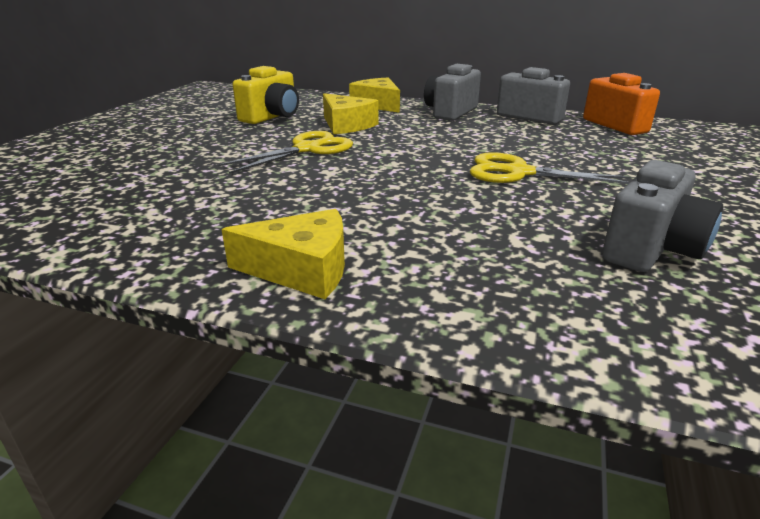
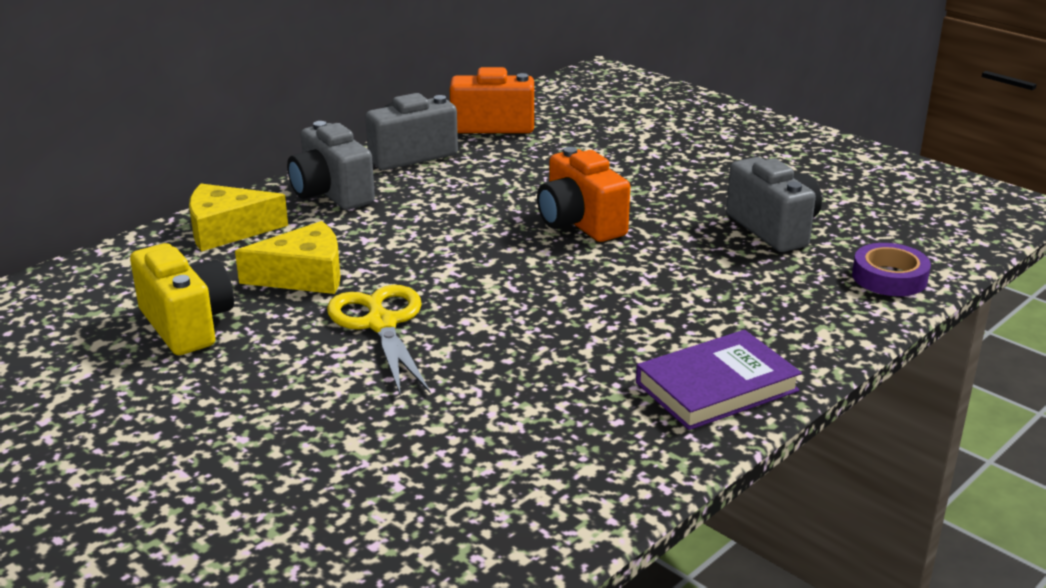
camera: 65 degrees left, 0 degrees up
yellow cheese [222,209,345,299] -> purple book [636,330,802,430]
yellow scissors [470,152,630,184] -> orange camera [537,147,630,242]
none -> purple tape [852,243,931,296]

